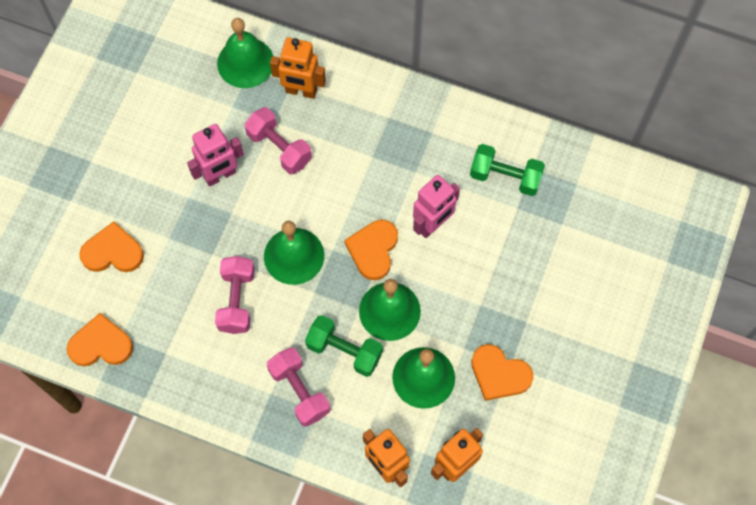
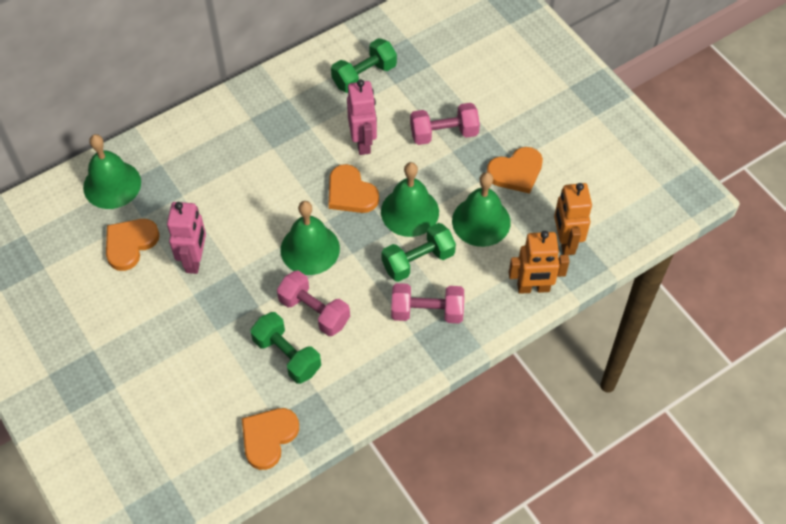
camera: 55 degrees left, 10 degrees down
orange heart [79,221,144,272] -> orange heart moved to [106,219,160,271]
pink dumbbell [244,107,312,174] -> pink dumbbell moved to [410,103,480,145]
orange robot [270,37,326,99] -> none
none -> green dumbbell [250,312,321,384]

